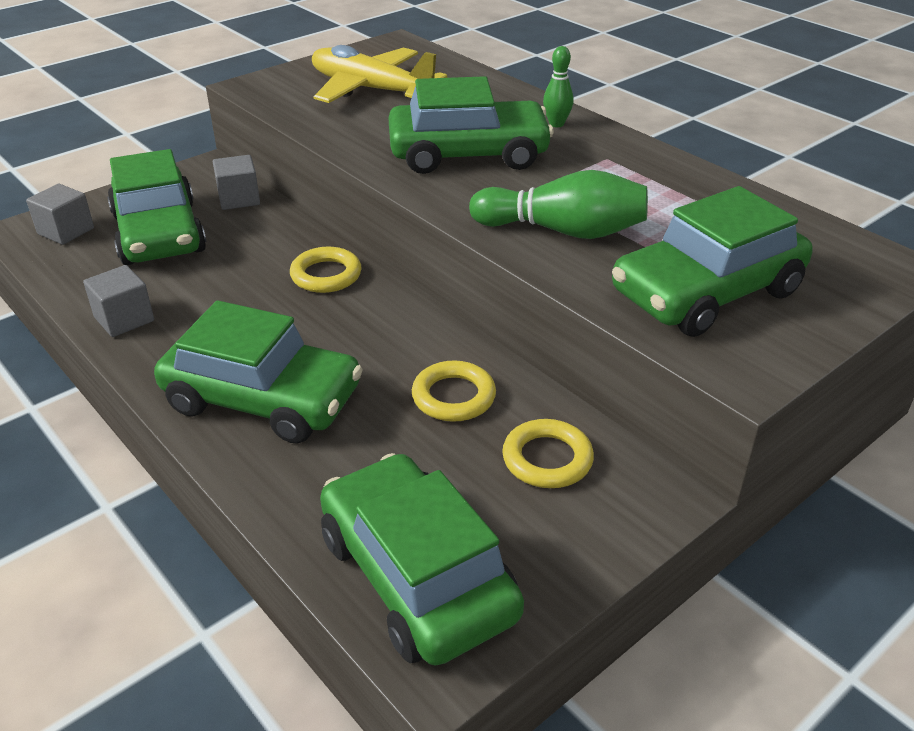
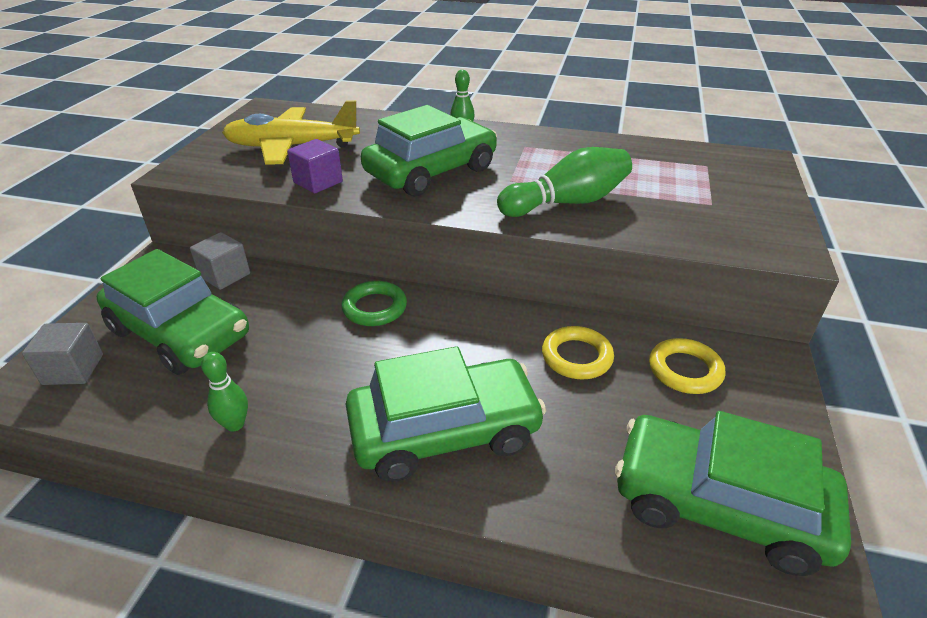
camera: 35 degrees left, 0 degrees up
grey cube [83,265,154,337] -> green bowling pin [201,352,248,432]
yellow ring [290,247,362,293] -> green ring [341,281,407,326]
green car [612,186,813,337] -> none
none -> purple cube [287,139,343,194]

